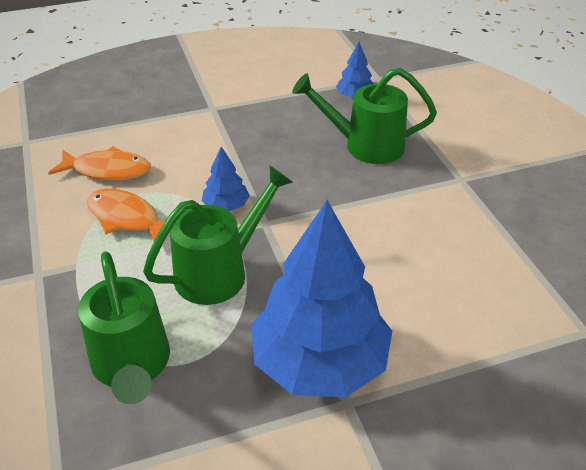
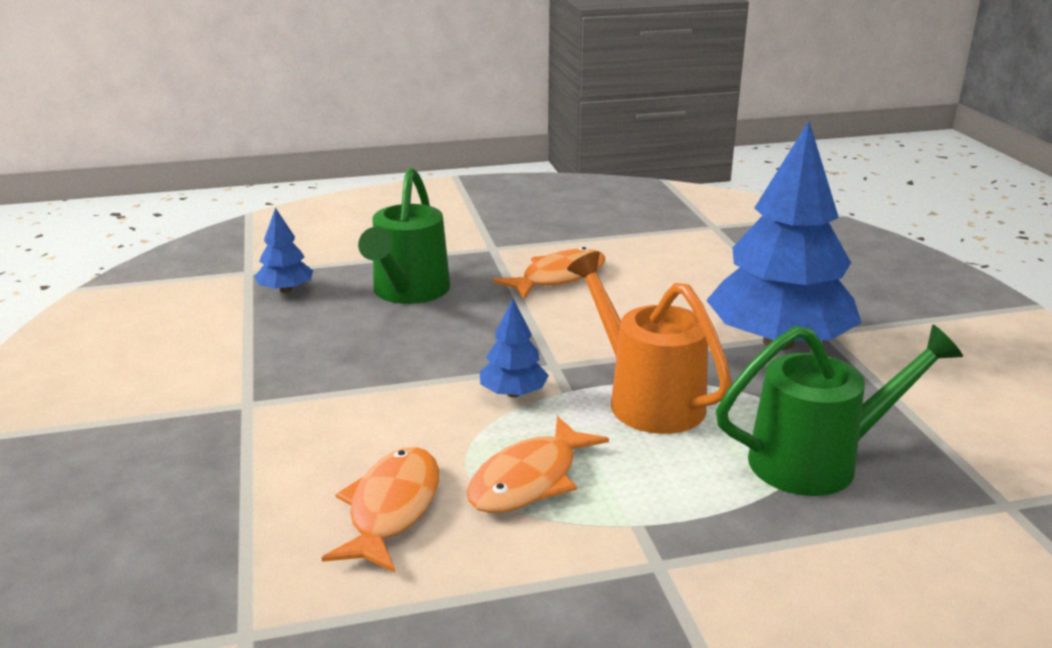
camera: 85 degrees left, 15 degrees down
green watering can [143,166,293,305] -> orange watering can [567,251,732,434]
none -> orange fish [493,247,605,299]

